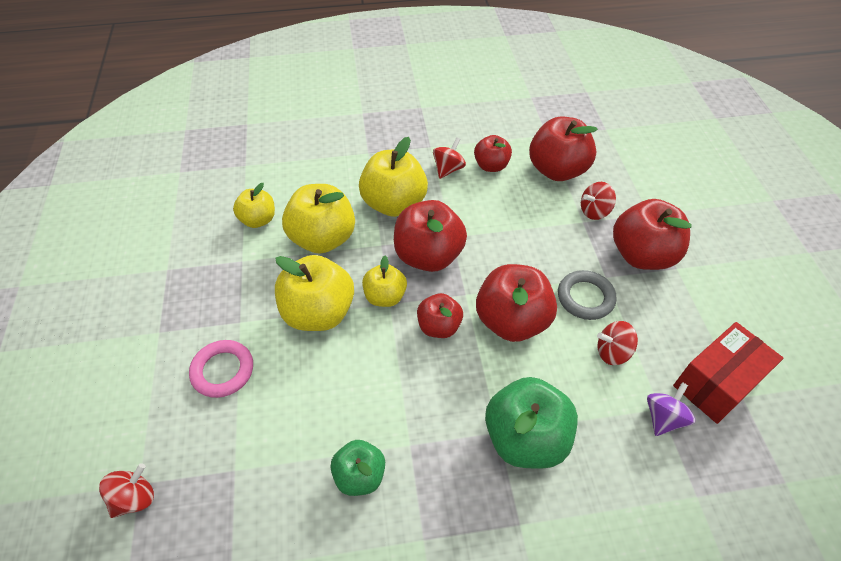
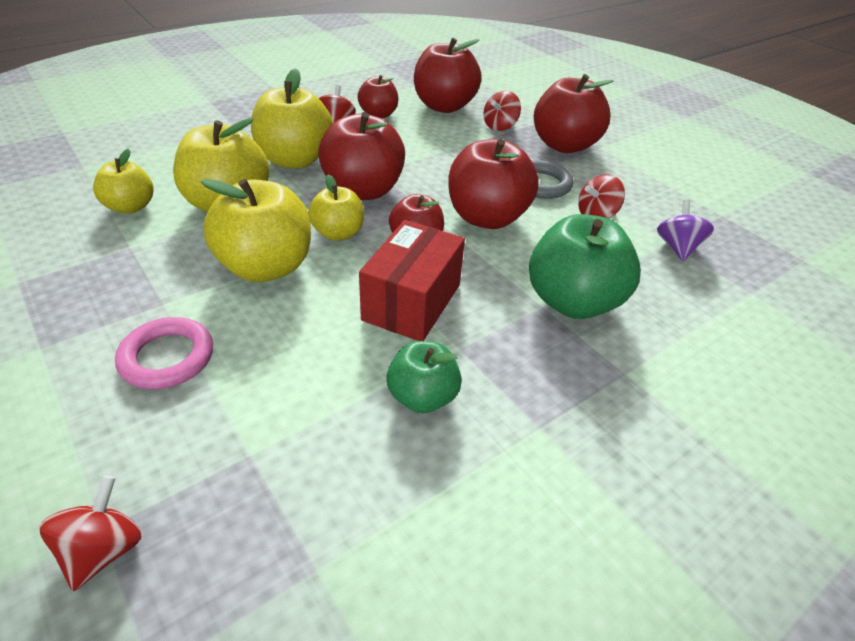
camera: 30 degrees left, 10 degrees down
red box [673,322,783,424] -> red box moved to [359,220,465,341]

